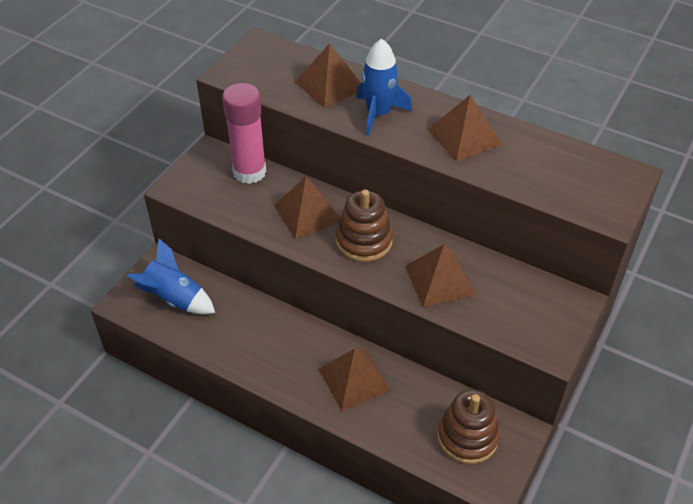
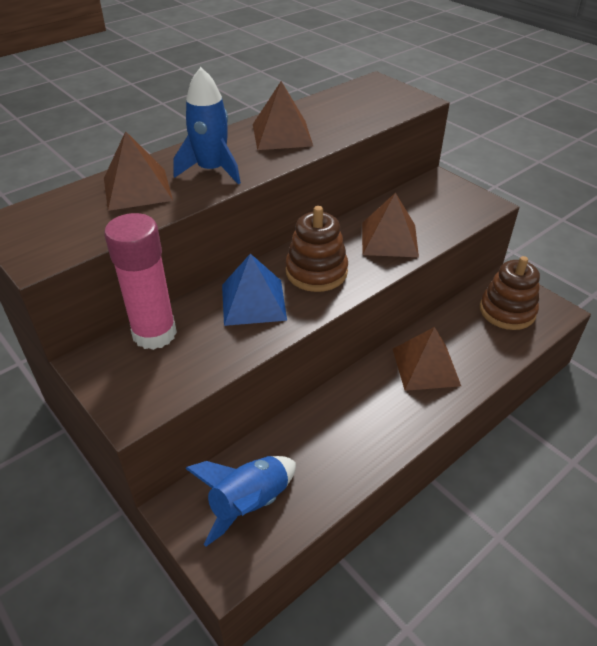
camera: 70 degrees left, 5 degrees down
brown pyramid [274,177,340,239] -> blue pyramid [222,254,287,326]

